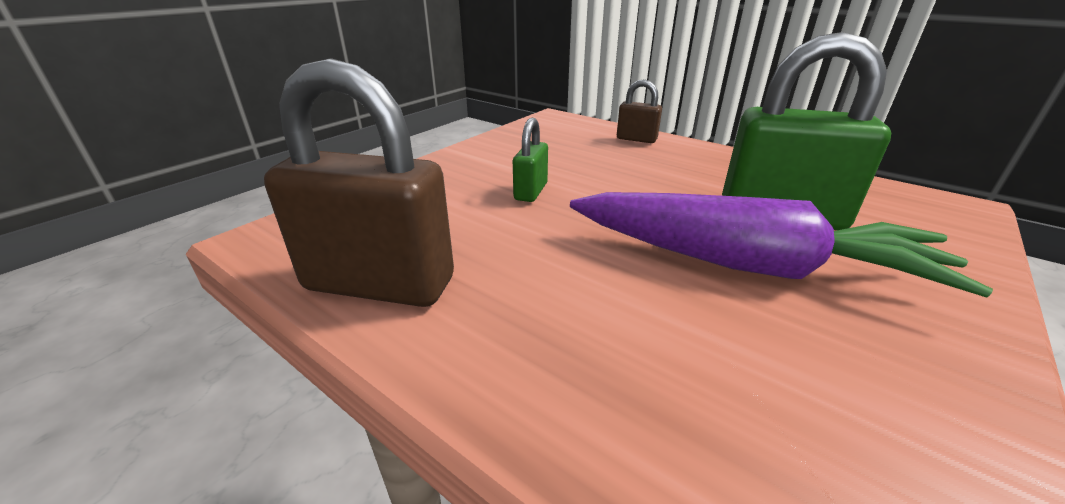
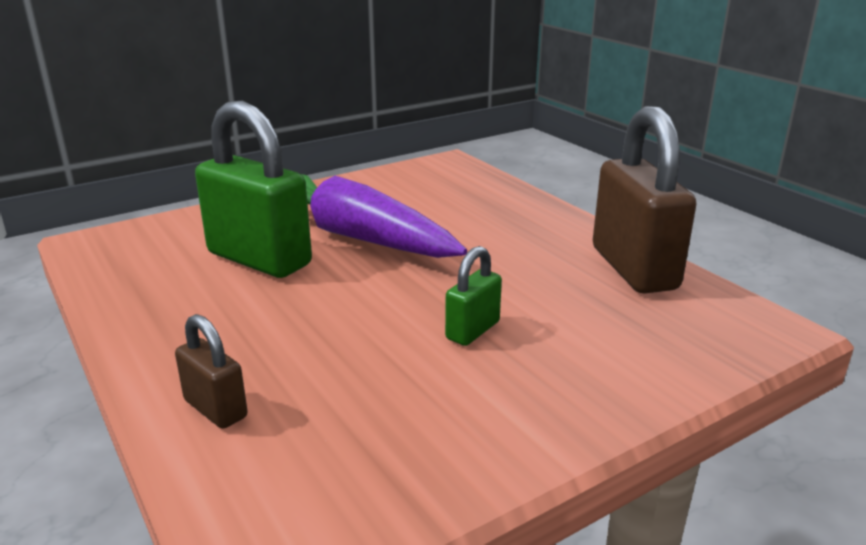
camera: 160 degrees left, 5 degrees down
brown padlock [264,58,454,307] -> brown padlock turned 45 degrees clockwise [593,106,696,294]

